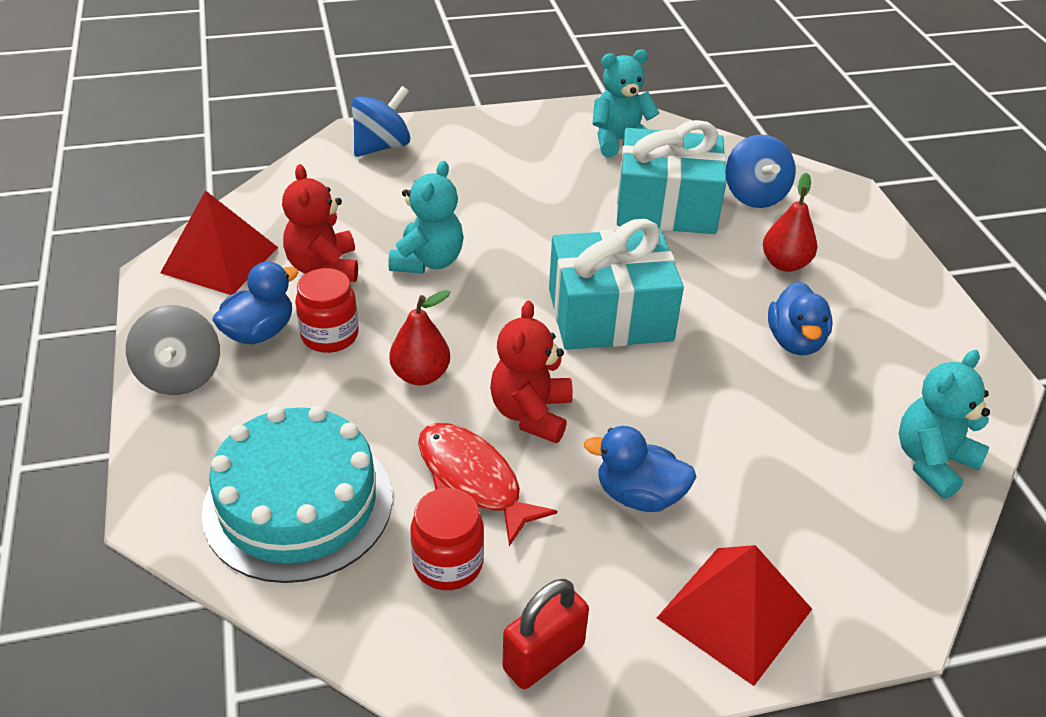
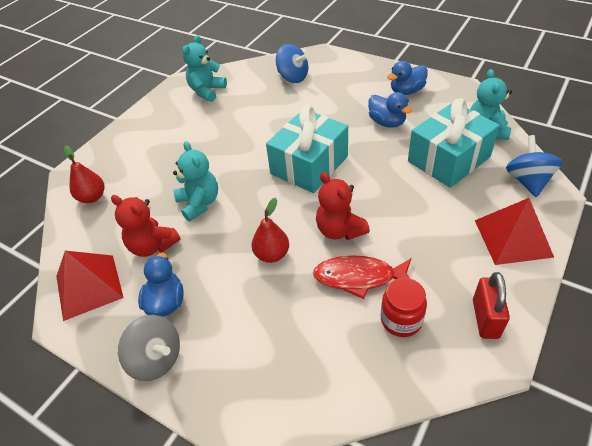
camera: 40 degrees left, 5 degrees up
turquoise cake [202,406,392,583] -> none
red jar [295,268,359,353] -> none
blue spinning top [352,86,410,157] -> blue spinning top moved to [506,135,563,197]
blue duck [584,426,696,512] -> blue duck moved to [387,61,428,95]
turquoise gift [617,120,726,234] -> turquoise gift moved to [408,98,500,188]
red pear [763,173,817,272] -> red pear moved to [64,145,104,203]

